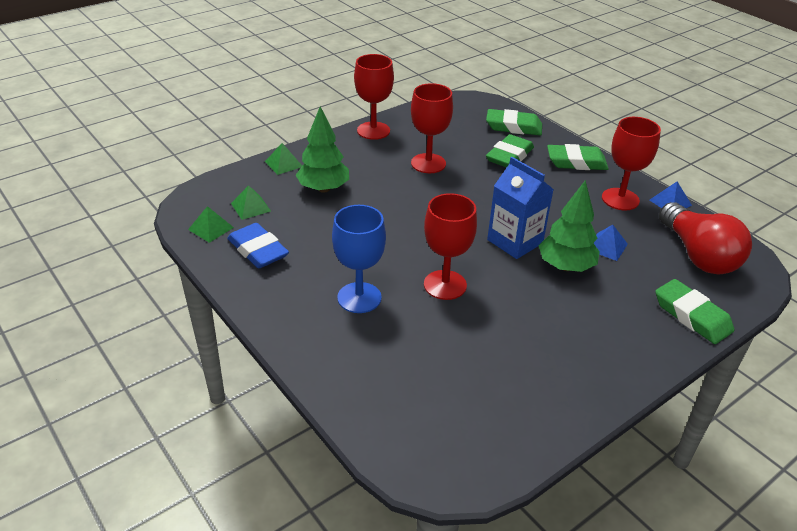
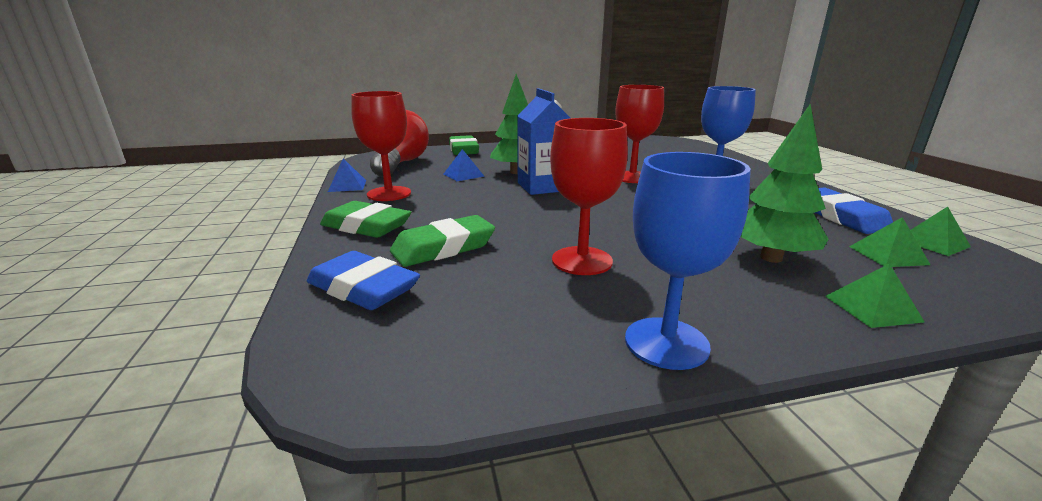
camera: 155 degrees left, 15 degrees down
red goblet [354,54,394,140] -> blue goblet [625,152,751,370]
green eraser [486,109,542,135] -> blue eraser [307,251,420,310]

